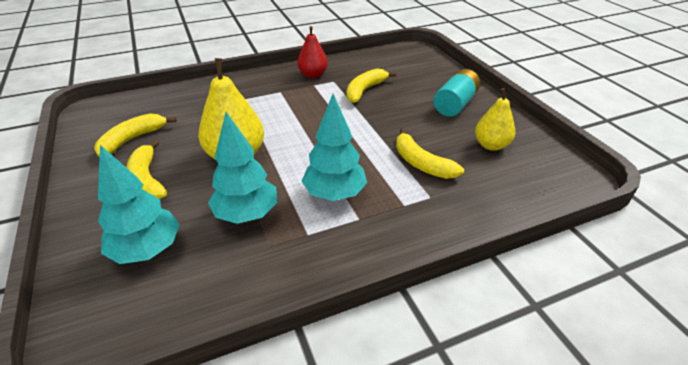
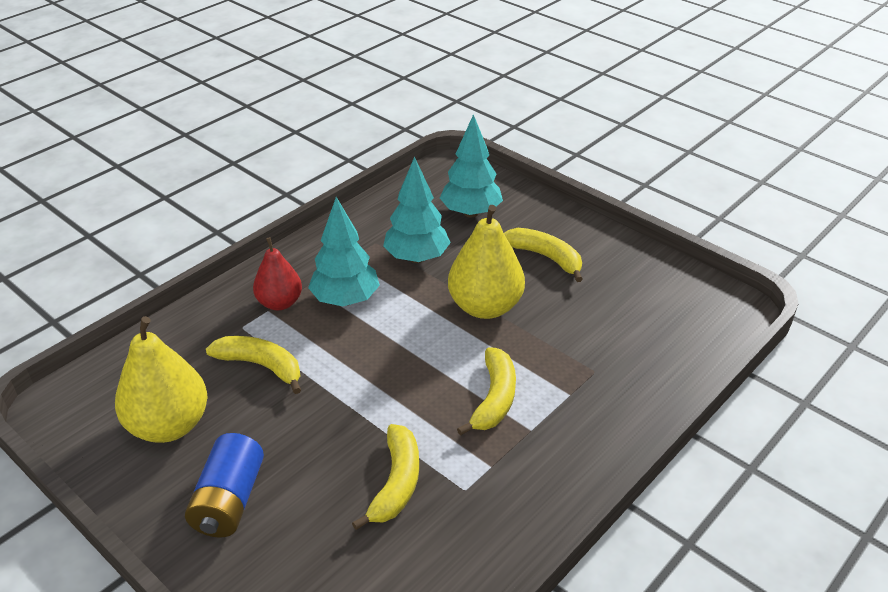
camera: 155 degrees right, 0 degrees up
yellow banana [94,113,177,157] -> yellow banana moved to [457,347,516,436]
red pear [297,26,328,78] -> red pear moved to [253,237,302,310]
turquoise battery [434,69,480,117] -> blue battery [185,433,264,538]
yellow pear [475,88,515,151] -> yellow pear [115,316,207,443], size x1.58

